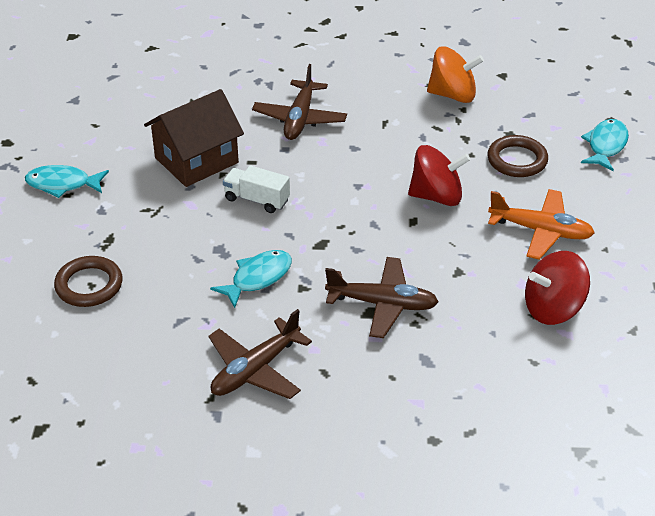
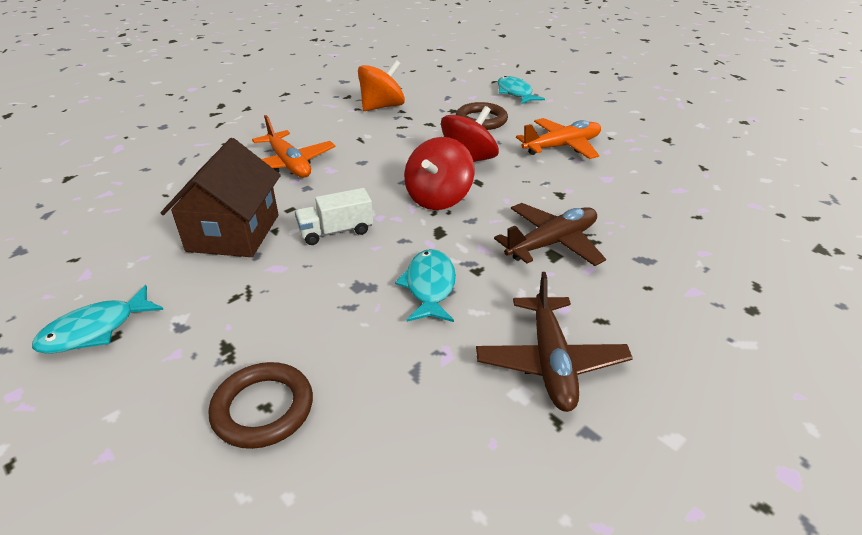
camera: 45 degrees left, 5 degrees down
brown plane [252,64,347,140] -> orange plane [252,115,336,178]
red spinning top [525,251,590,325] -> red spinning top moved to [404,137,475,210]

